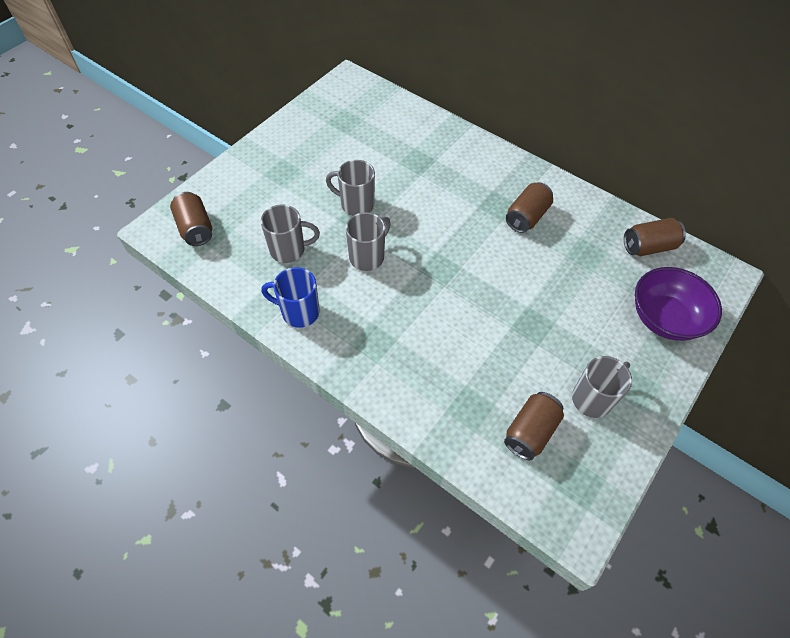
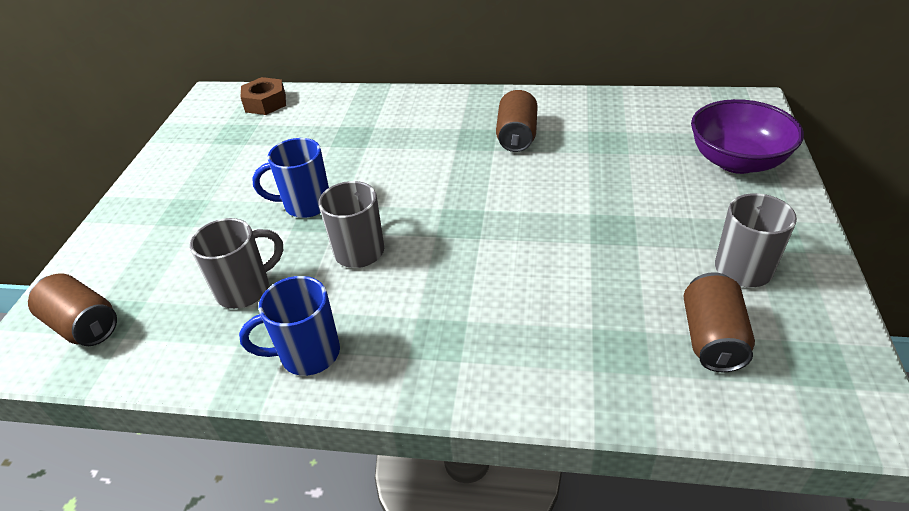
camera: 25 degrees left, 15 degrees down
grey mug [326,160,375,216] -> blue mug [252,138,329,218]
brown can [624,218,686,256] -> none
none -> brown nut [240,77,286,115]

